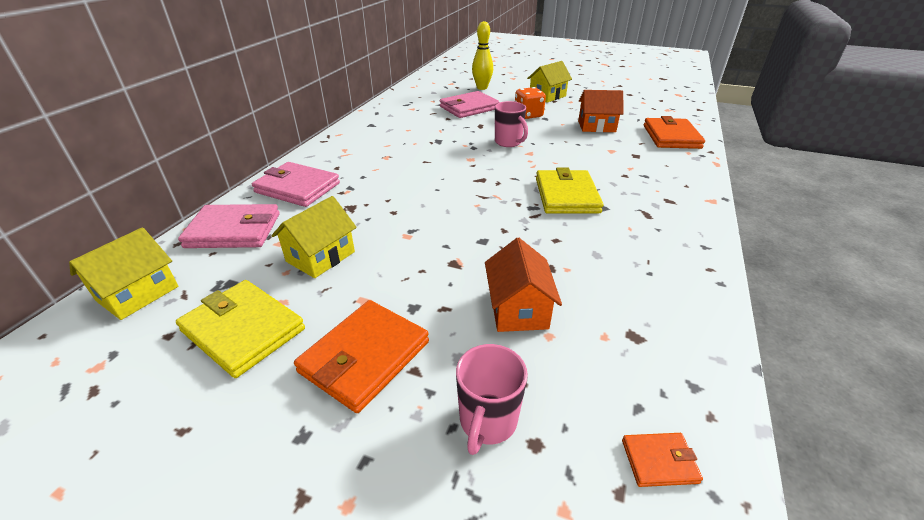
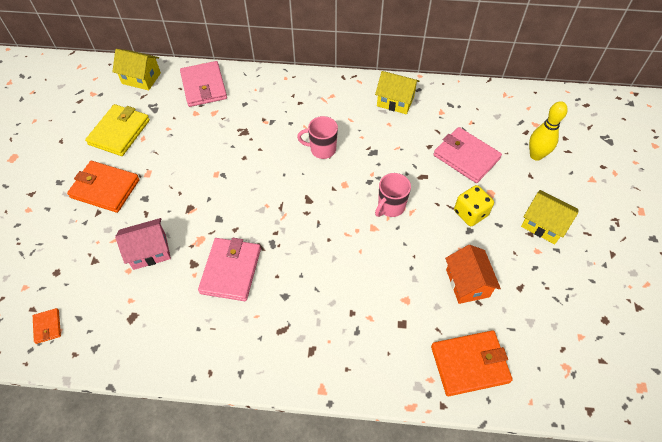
camera: 75 degrees right, 20 degrees up
pink wallet [252,162,340,207] -> pink wallet moved to [198,238,261,301]
yellow house [272,196,357,278] -> yellow house moved to [375,71,419,114]
pink mug [456,344,528,455] -> pink mug moved to [297,116,338,159]
orange house [485,238,562,332] -> pink house [115,218,171,270]
orange dice [515,87,546,119] -> yellow dice [454,185,494,226]
yellow wallet [536,167,603,213] -> none

